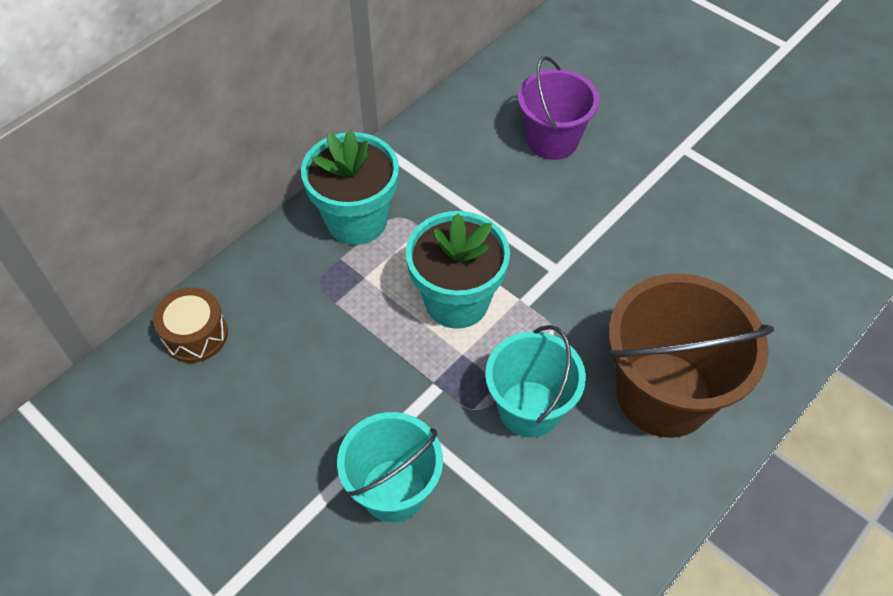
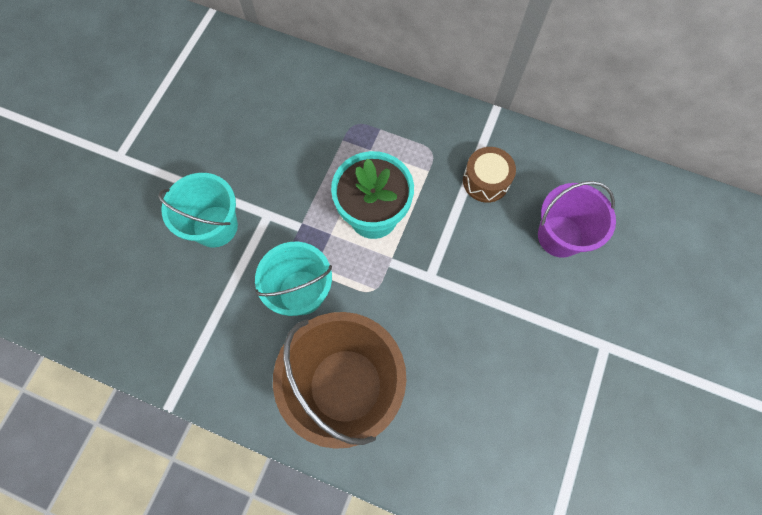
camera: 70 degrees right, 15 degrees up
brown drum [153,287,228,363] -> brown drum moved to [463,147,516,203]
turquoise flower pot [301,130,399,245] -> none

